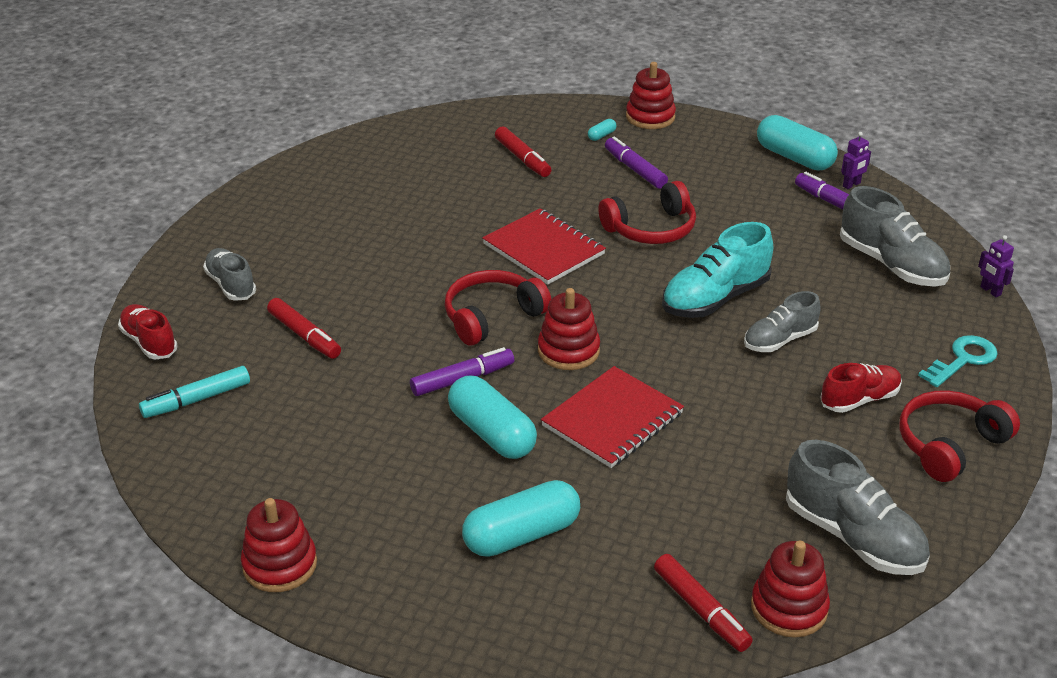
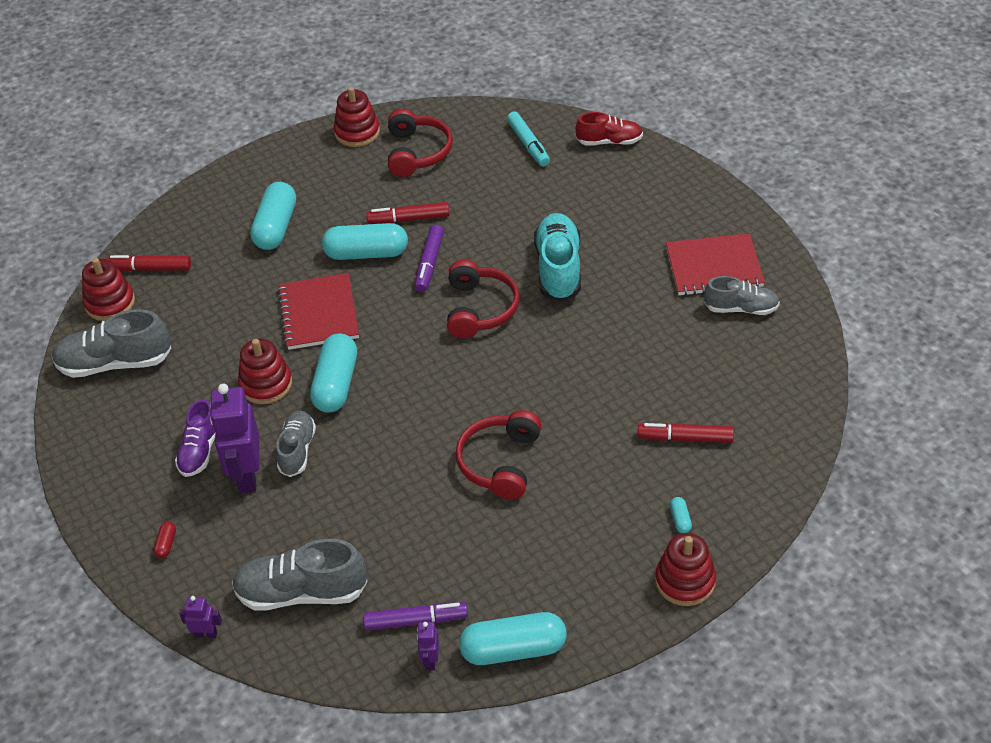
camera: 130 degrees right, 10 degrees up
turquoise marker [139,366,250,418] -> turquoise marker turned 150 degrees clockwise [507,111,550,167]
grey shoe [203,248,256,301] -> grey shoe moved to [704,276,780,315]
red marker [267,298,341,359] -> red marker moved to [366,202,450,224]
red notebook [482,208,606,285] -> red notebook moved to [666,233,765,296]
red stacking toy [538,288,600,370] -> red stacking toy moved to [238,339,292,404]
purple marker [605,136,668,189] -> none
turquoise shoe [662,222,773,318] -> turquoise shoe moved to [534,213,581,302]
red shoe [820,363,902,413] -> purple shoe [175,399,215,477]
red headphones [899,390,1020,482] -> red headphones moved to [388,109,453,177]
turquoise key [918,335,998,387] -> red capsule [154,521,176,558]
none -> purple robot [210,384,259,493]
none -> turquoise capsule [310,333,357,413]

